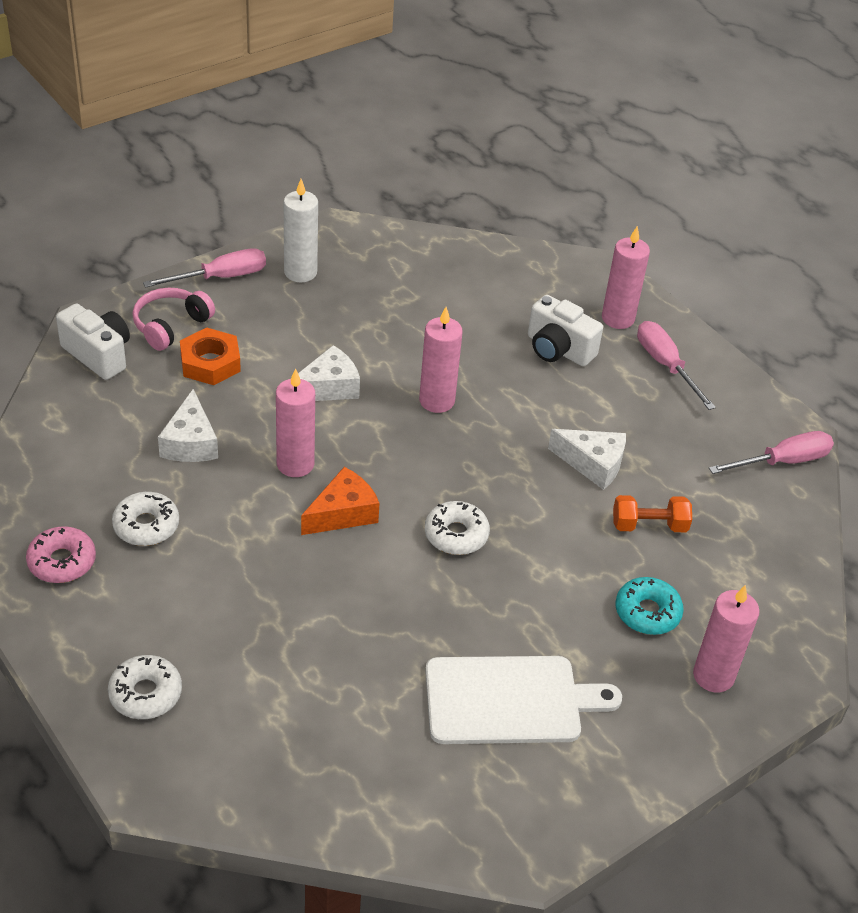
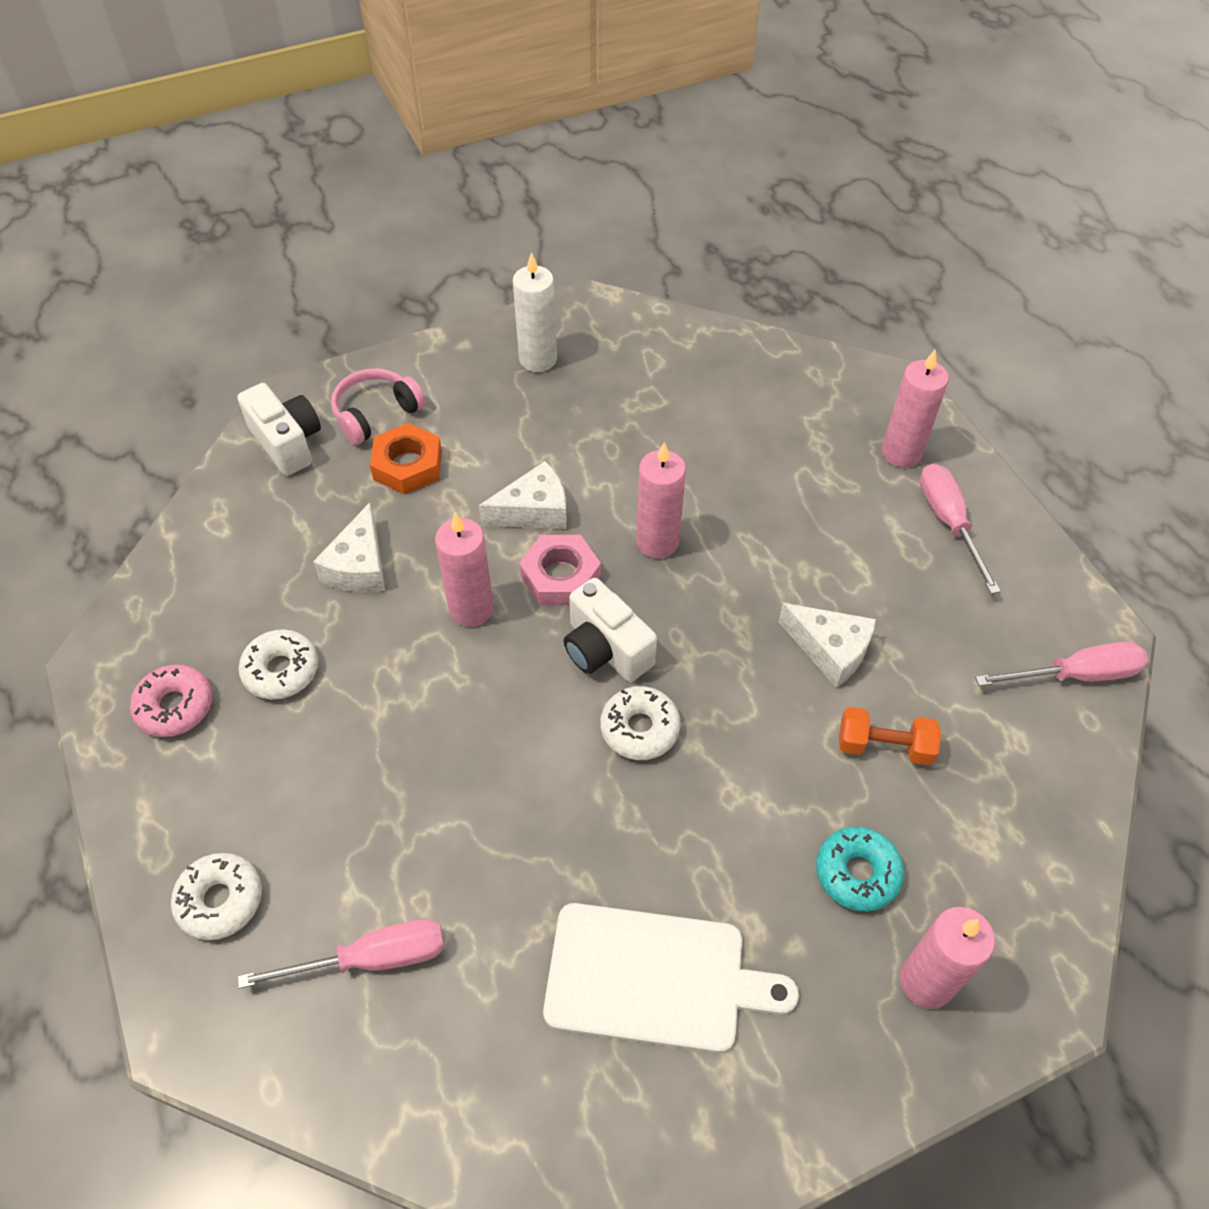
camera: 15 degrees right, 10 degrees up
pink screwdriver [143,248,266,288] -> pink screwdriver moved to [238,919,444,989]
orange cheese [301,467,380,535] -> none
white camera [528,295,603,366] -> white camera moved to [564,578,657,682]
none -> pink nut [519,535,601,606]

